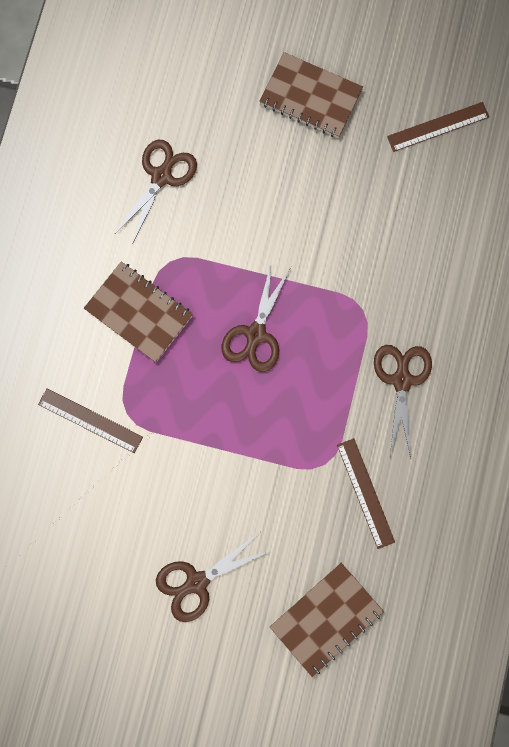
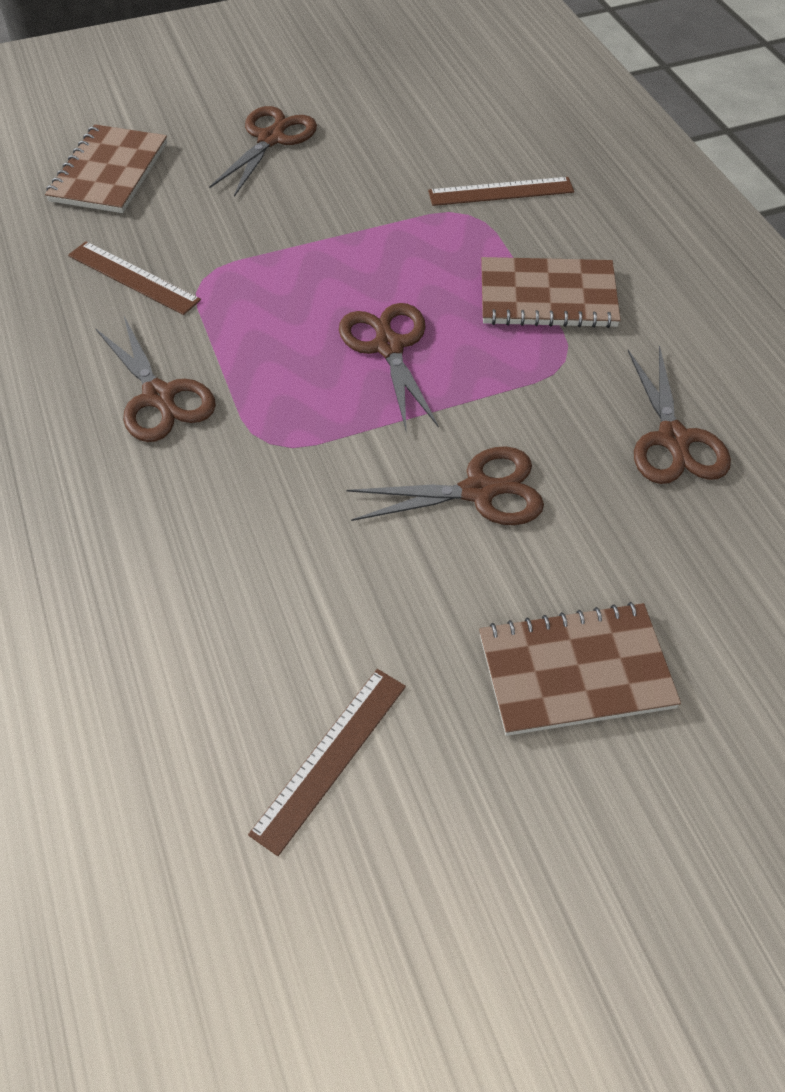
camera: 145 degrees right, 25 degrees down
none -> brown scissors [346,446,544,525]

